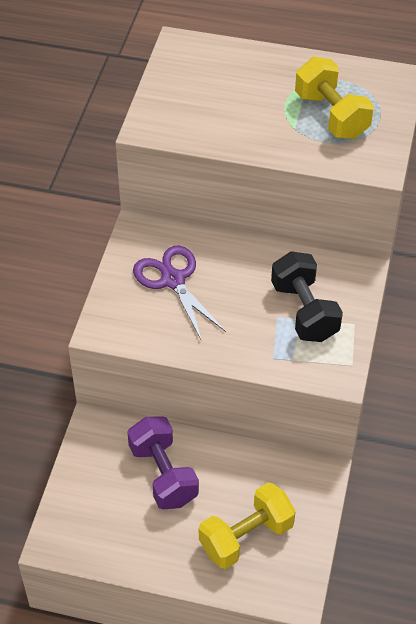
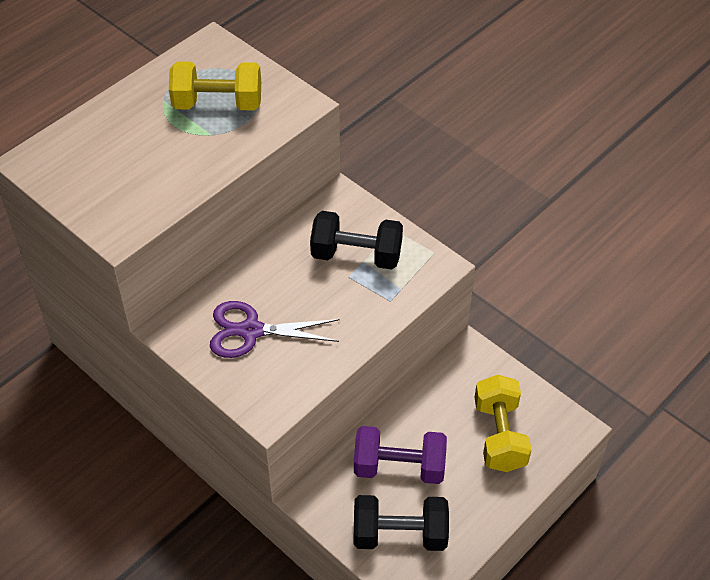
camera: 60 degrees left, 0 degrees up
none -> black dumbbell [354,495,449,551]

